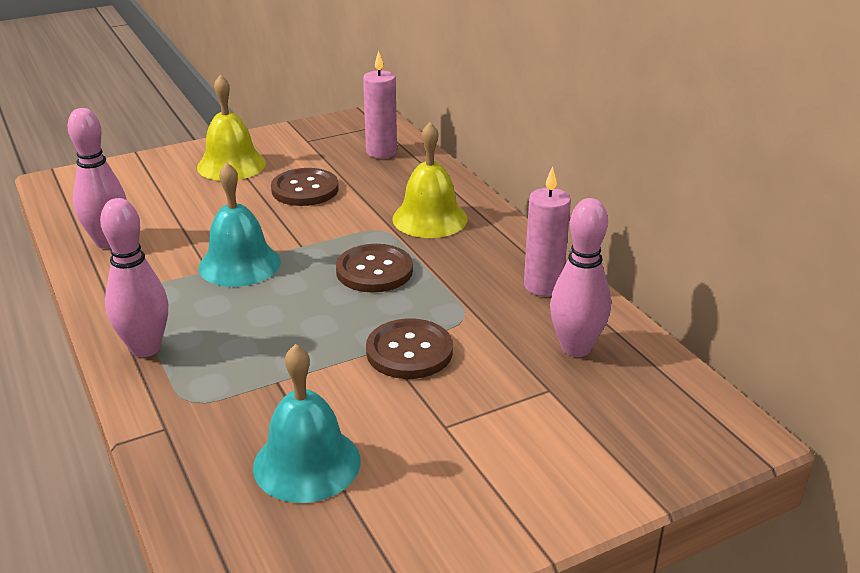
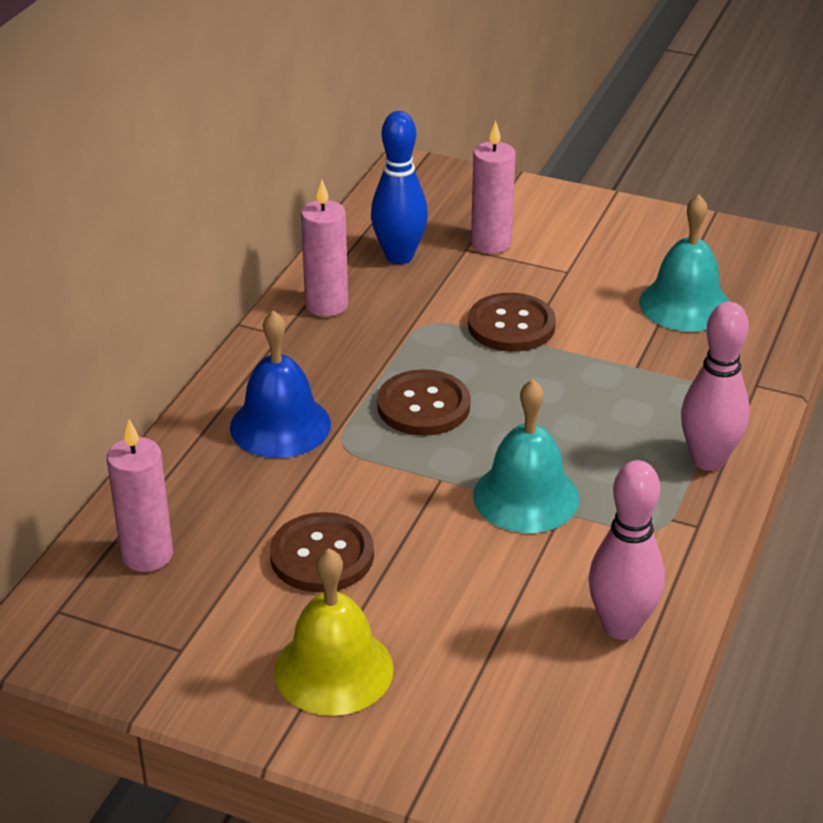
camera: 130 degrees left, 5 degrees up
yellow bell [392,122,467,238] -> blue bell [230,310,331,458]
pink bowling pin [550,198,611,357] -> blue bowling pin [371,111,428,264]
none -> pink candle [471,121,516,254]

